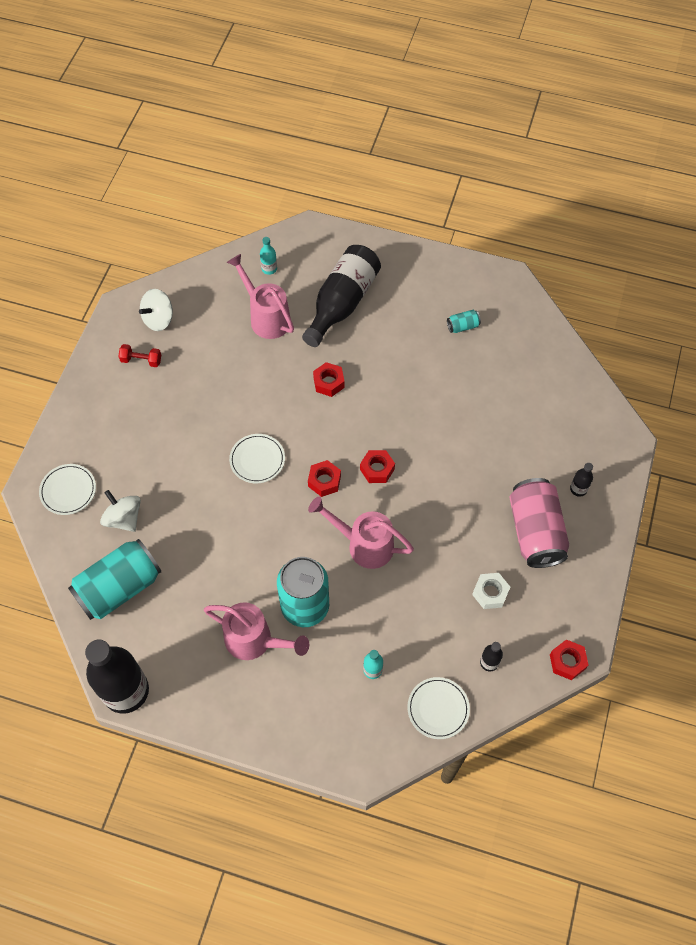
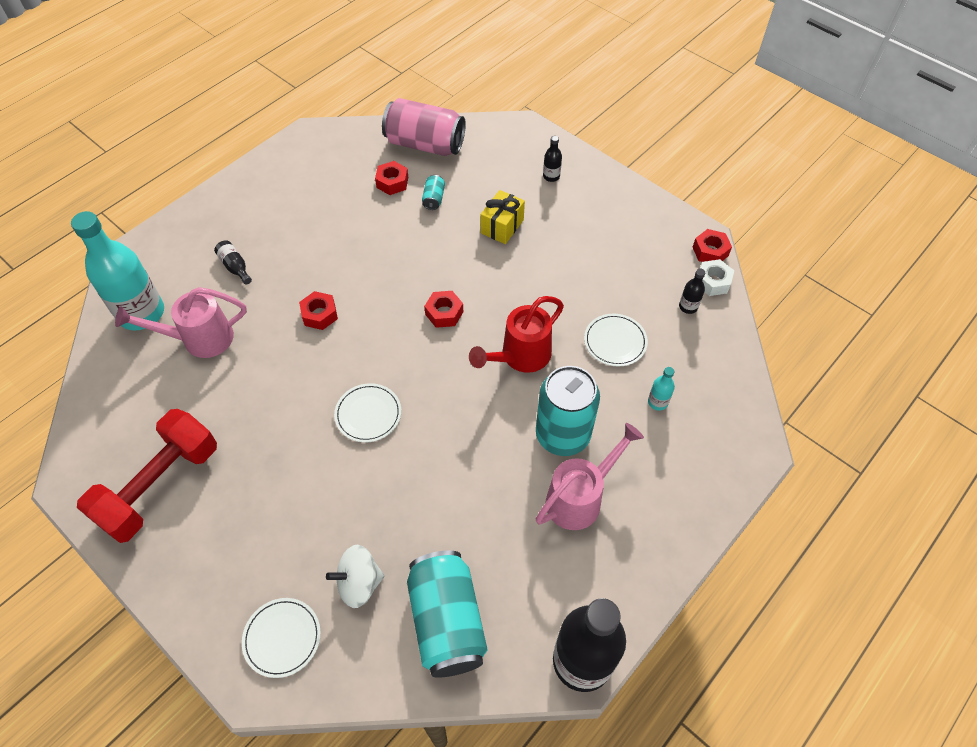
camera: 65 degrees left, 5 degrees down
red dumbbell [118,344,161,367] -> red dumbbell [77,409,217,543], size x2.47
white spinning top [139,289,173,331] -> none
turquoise bottle [260,237,277,275] -> turquoise bottle [71,211,164,331], size x2.44
black bottle [302,245,381,347] -> black bottle [214,240,252,285], size x0.41
red nut [308,460,341,497] -> red nut moved to [375,161,408,195]
pink watering can [308,497,414,569] -> red watering can [469,296,564,373]
white plate [407,677,470,739] -> white plate moved to [584,314,648,367]
turquoise can [447,310,481,333] -> turquoise can moved to [422,175,445,210]
white nut [472,573,510,609] -> white nut moved to [700,259,735,296]
pink can [509,478,569,568] -> pink can moved to [382,98,466,156]
none -> yellow gift [480,190,525,244]

